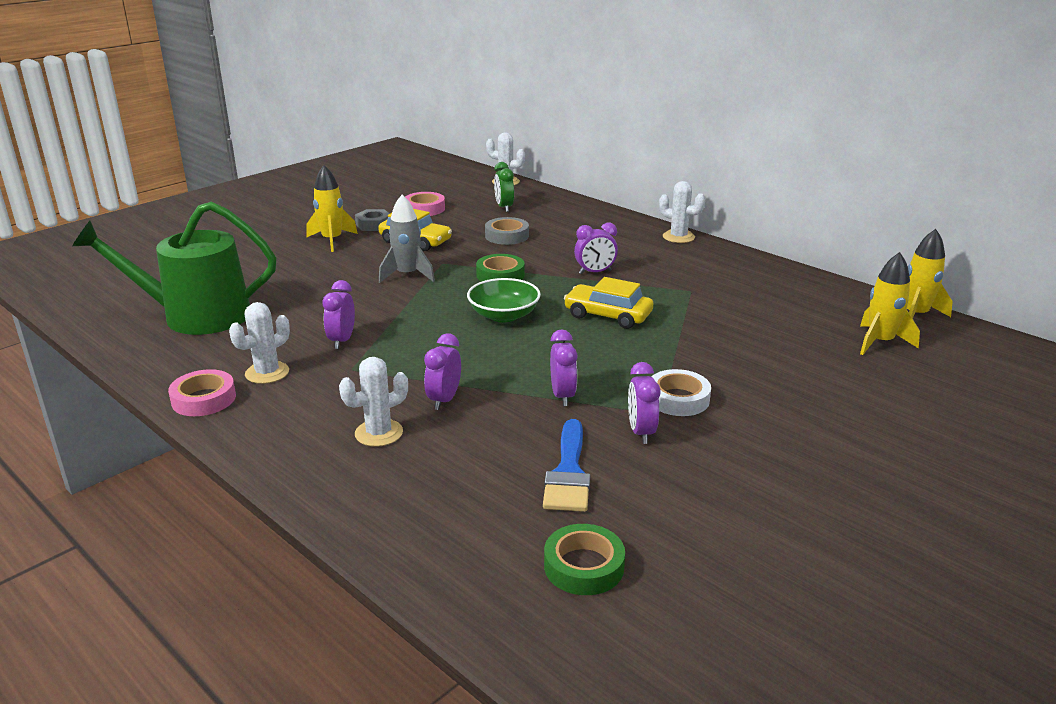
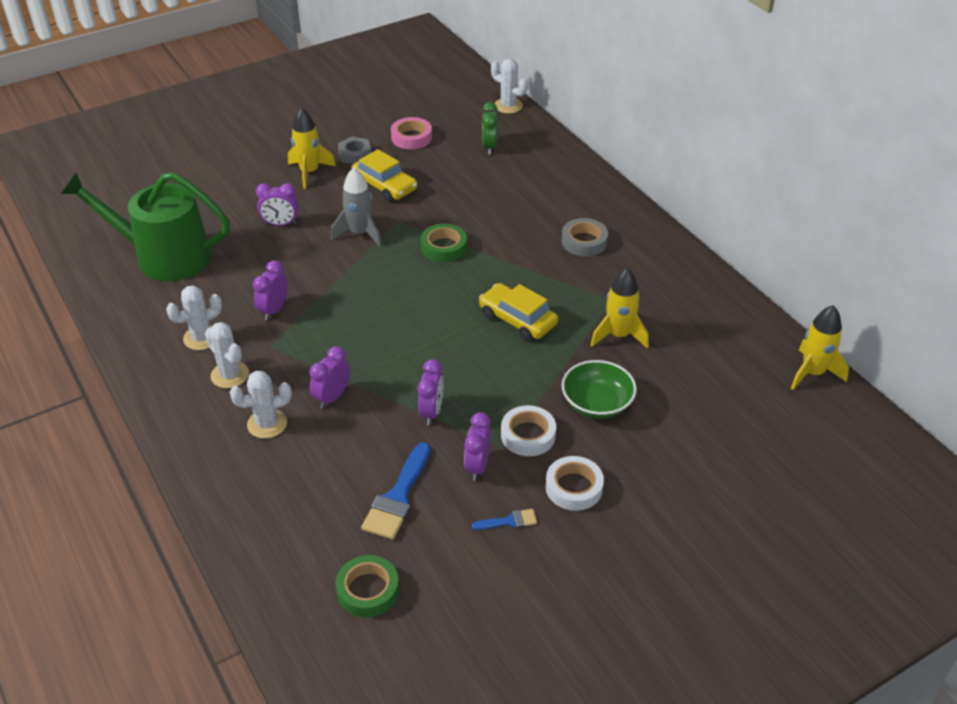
camera: 15 degrees right, 15 degrees up
pink tape [168,369,236,416] -> none
green bowl [467,278,541,322] -> green bowl moved to [562,360,637,418]
grey tape [485,217,529,245] -> grey tape moved to [562,218,608,256]
purple clock [574,223,618,274] -> purple clock moved to [256,183,299,226]
white cactus [659,181,705,243] -> white cactus moved to [205,322,249,388]
yellow rocket [860,252,920,355] -> yellow rocket moved to [591,268,649,349]
none -> blue brush [472,509,537,530]
none -> white tape [546,456,604,511]

